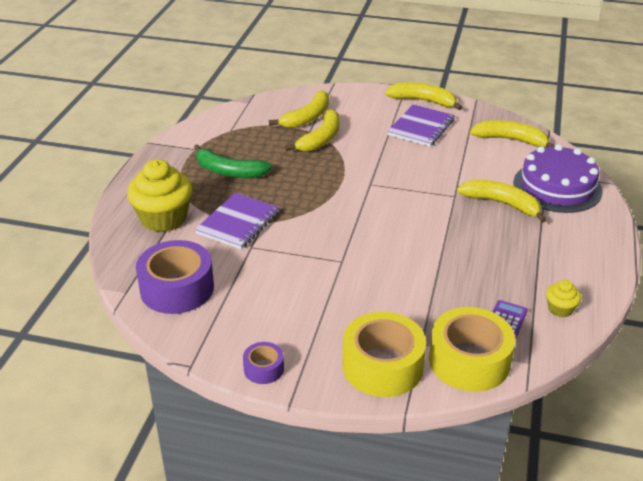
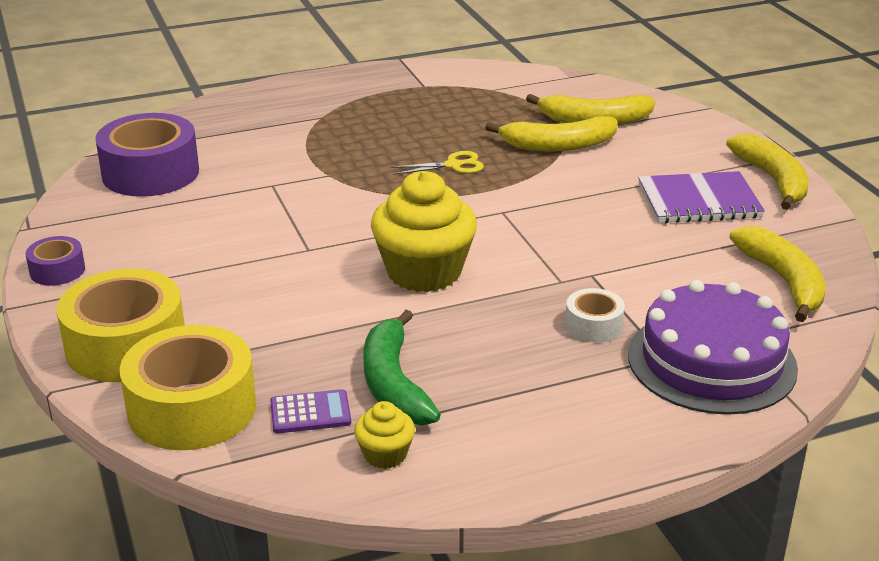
camera: 55 degrees right, 5 degrees down
yellow cupcake [127,159,192,232] -> yellow cupcake moved to [371,171,477,292]
green banana [194,144,273,178] -> green banana moved to [364,310,441,425]
purple notebook [195,193,280,249] -> none
yellow banana [457,180,547,223] -> white tape [565,288,625,343]
none -> yellow scissors [391,151,484,175]

